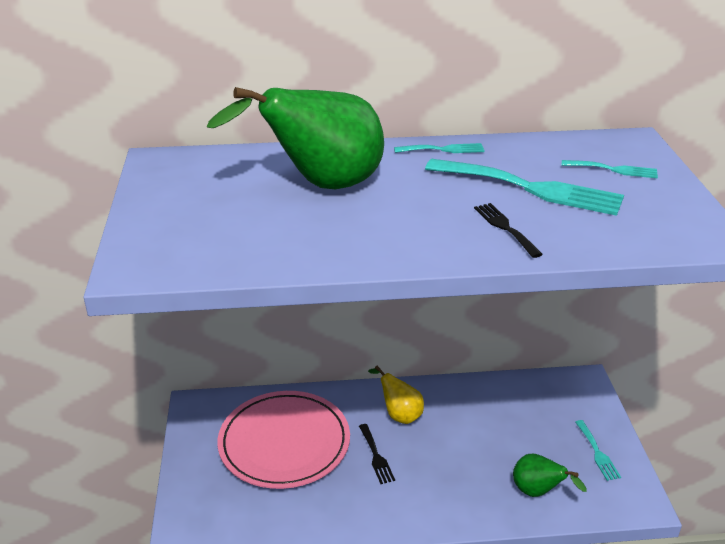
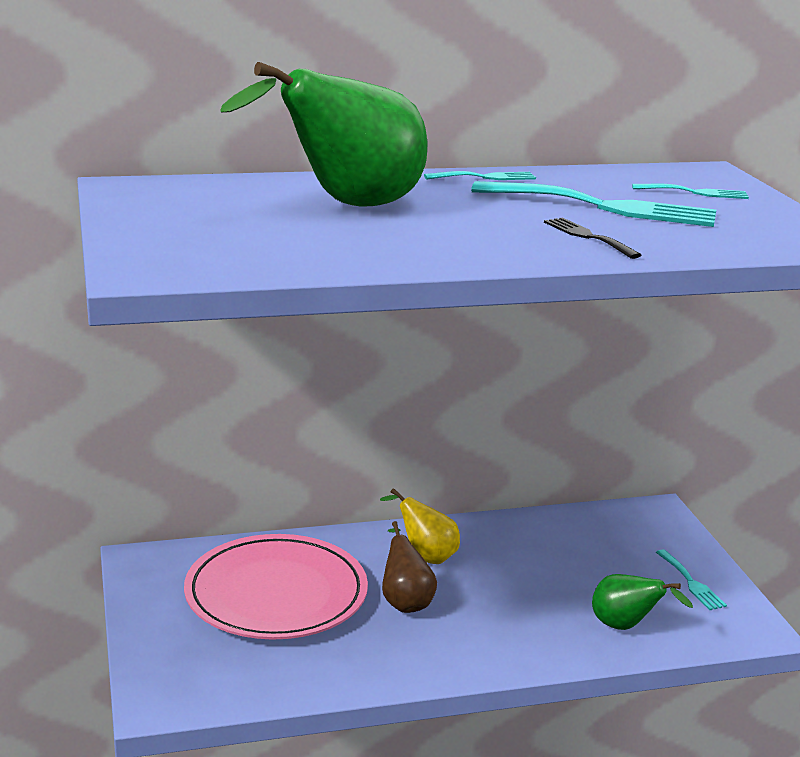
camera: 10 degrees left, 10 degrees down
black fork [359,424,395,484] -> brown pear [382,521,437,613]

